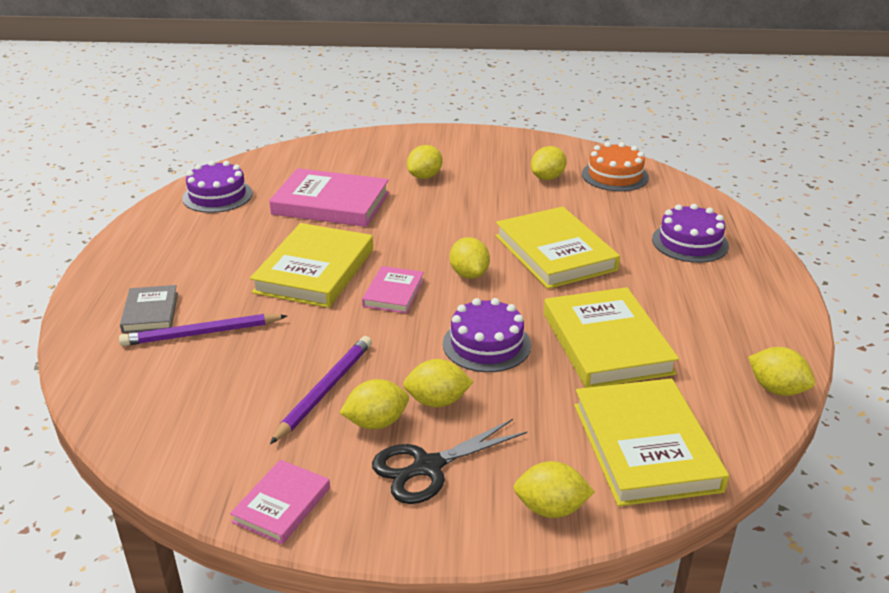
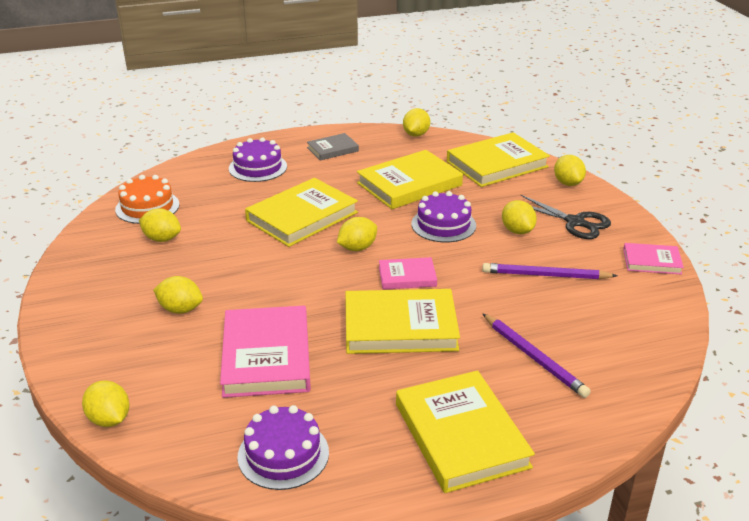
camera: 110 degrees left, 0 degrees up
grey book [120,285,178,333] -> grey book moved to [307,133,359,161]
yellow lemon [339,379,409,429] -> yellow lemon moved to [82,380,129,427]
none -> yellow book [396,371,535,493]

